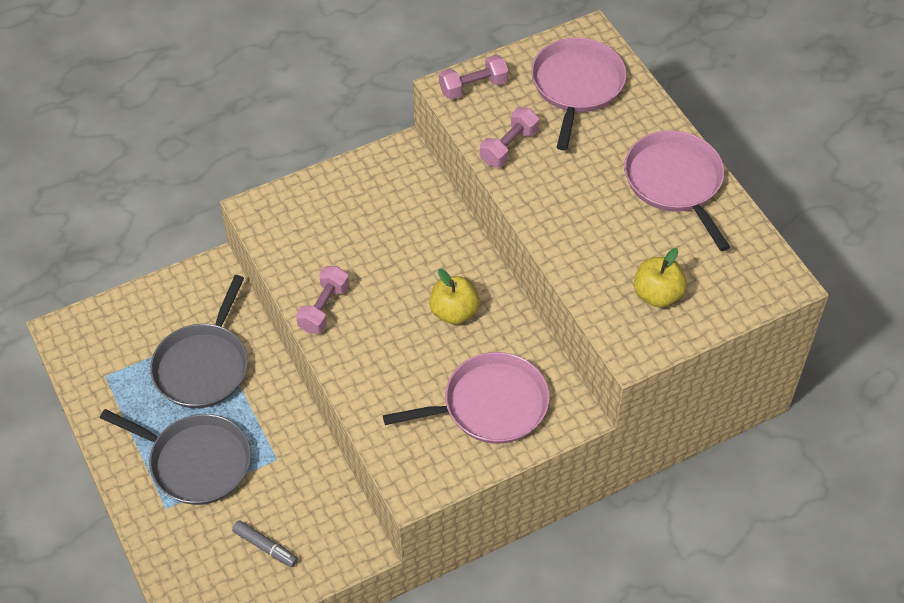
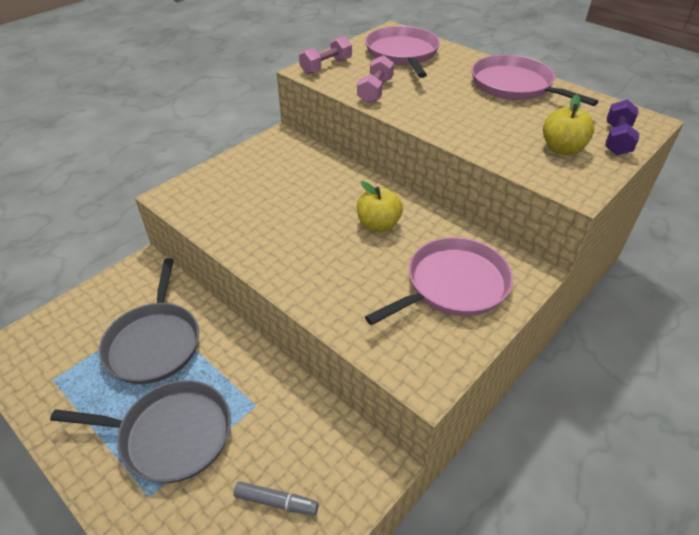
camera: 20 degrees left, 10 degrees down
pink dumbbell [296,266,349,334] -> none
none -> purple dumbbell [606,100,639,155]

